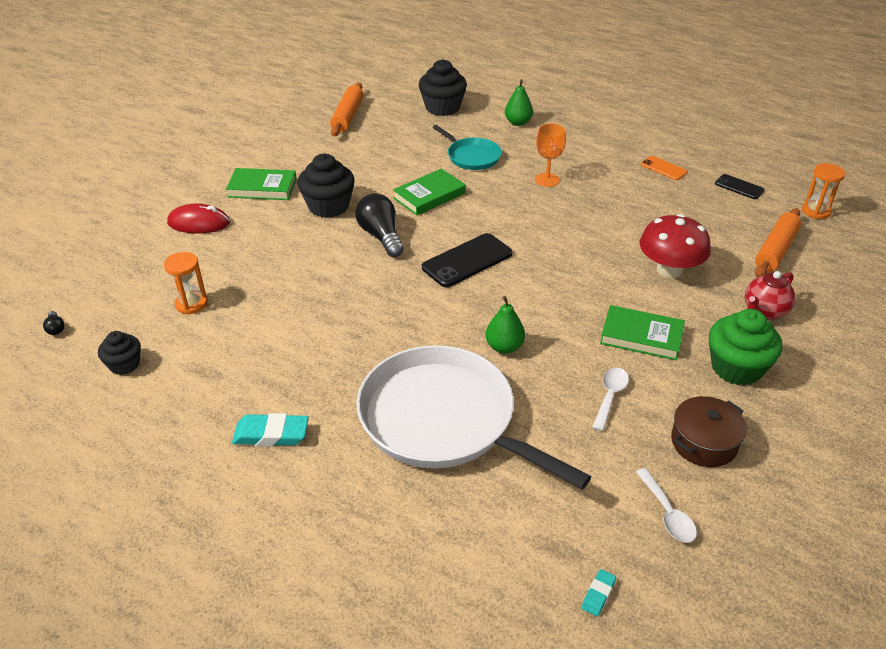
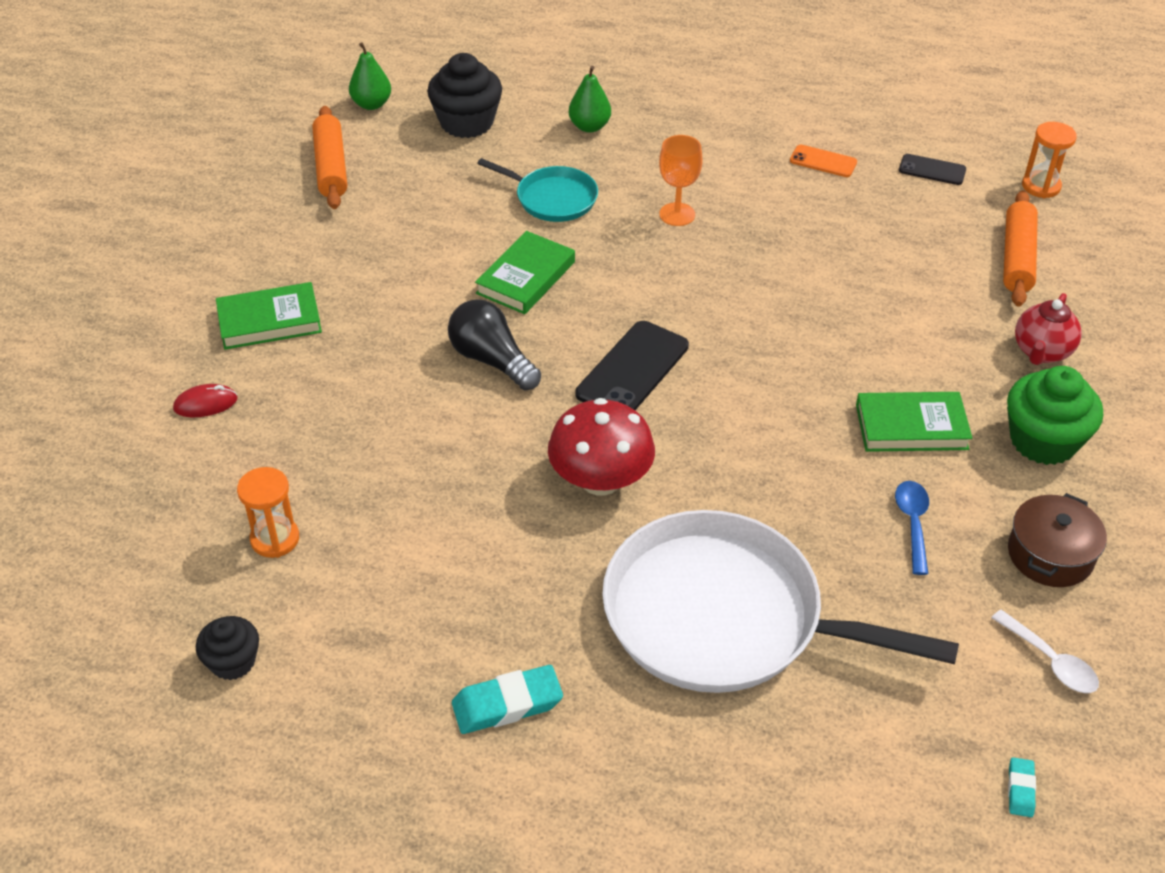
camera: 20 degrees left, 5 degrees up
black light bulb [43,311,64,335] -> none
red mouse [167,203,230,233] -> red mouse [173,384,238,417], size x0.64
black cupcake [297,154,355,218] -> none
green pear [486,296,525,354] -> green pear moved to [349,42,391,110]
white spoon [592,367,629,431] -> blue spoon [895,481,929,575]
red mushroom [640,214,711,278] -> red mushroom moved to [548,398,655,496]

